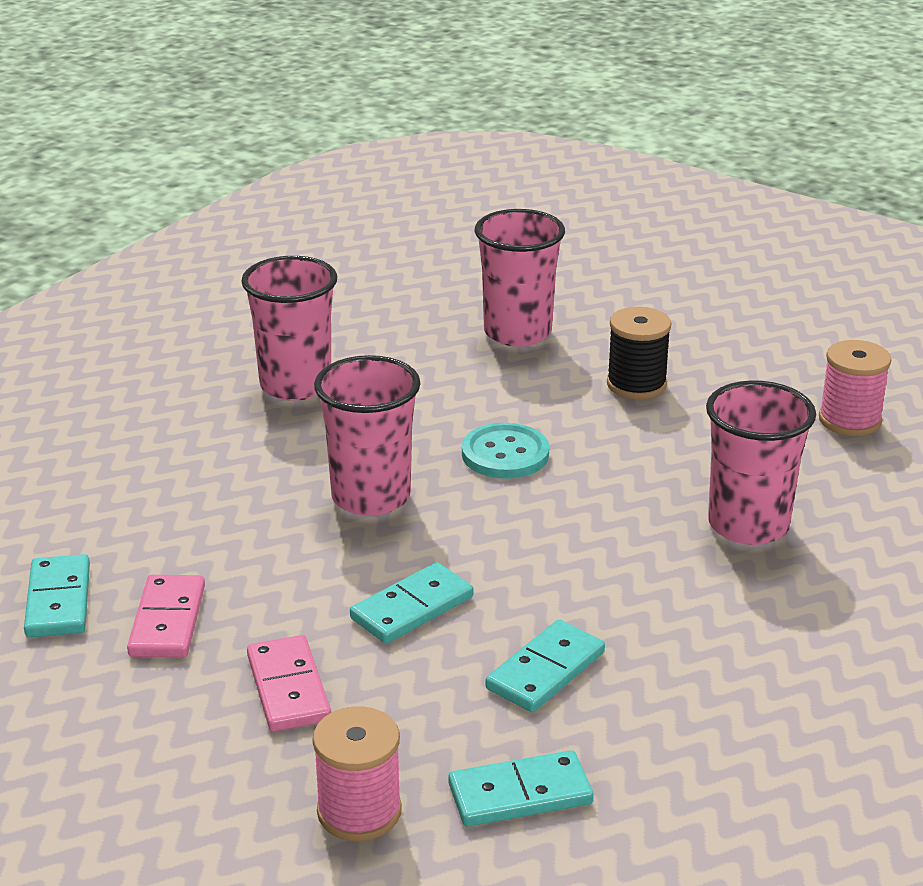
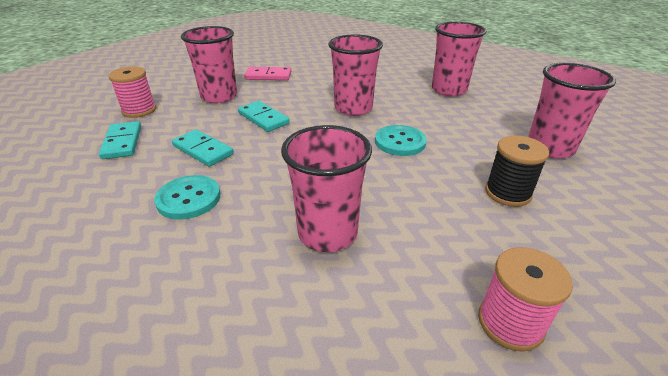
camera: 90 degrees right, 5 degrees up
turquoise domino [24,554,90,638] -> none
pink domino [247,635,331,732] -> pink cup [181,26,237,103]
none -> turquoise button [154,175,220,220]

